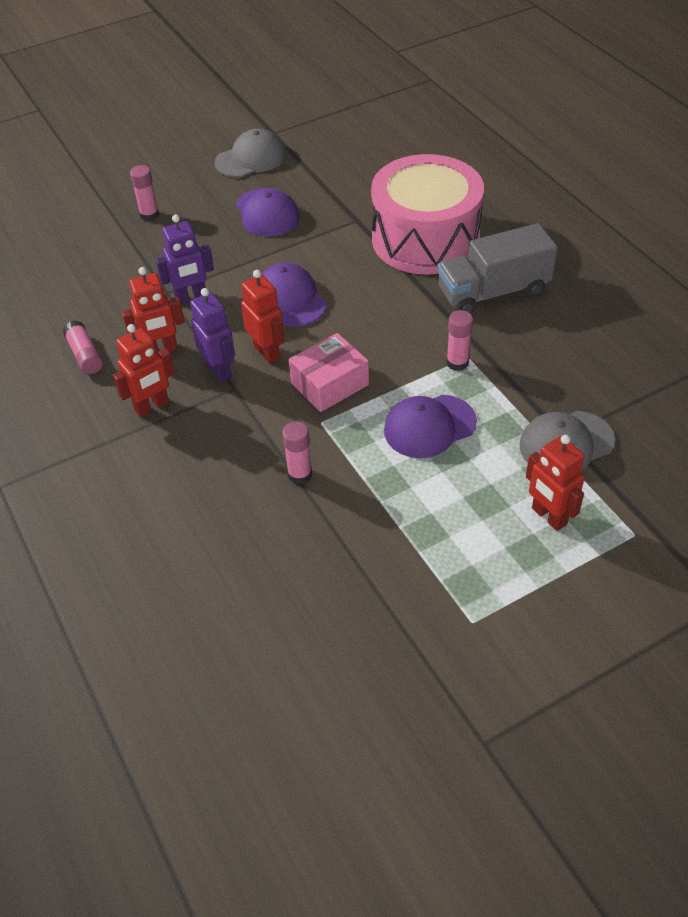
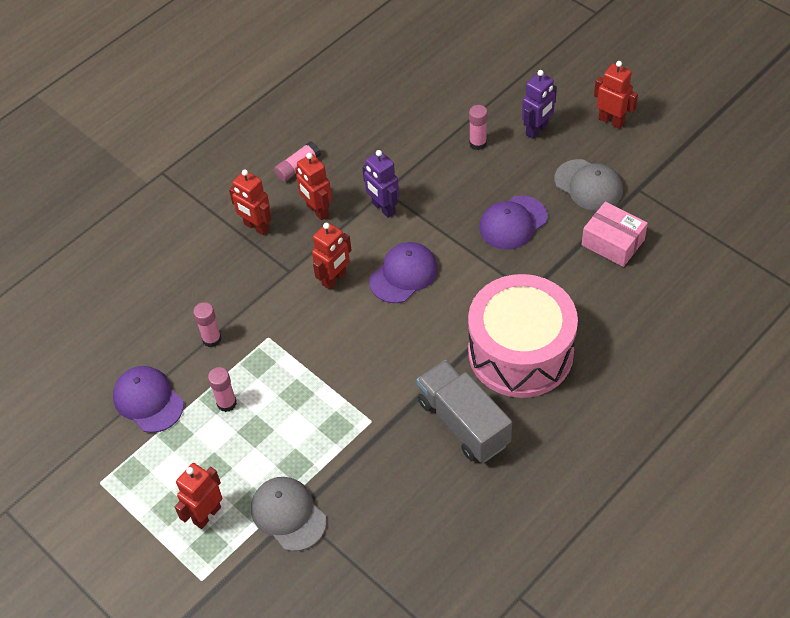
camera: 75 degrees right, 5 degrees up
purple robot [190,288,235,382] -> purple robot moved to [522,70,557,139]
pink box [289,333,369,412] -> pink box moved to [581,202,648,267]
purple cap [384,395,477,458] -> purple cap moved to [113,366,184,433]
pink glue stick [446,310,473,371] -> pink glue stick moved to [208,367,237,412]
none -> red robot [594,61,638,129]

